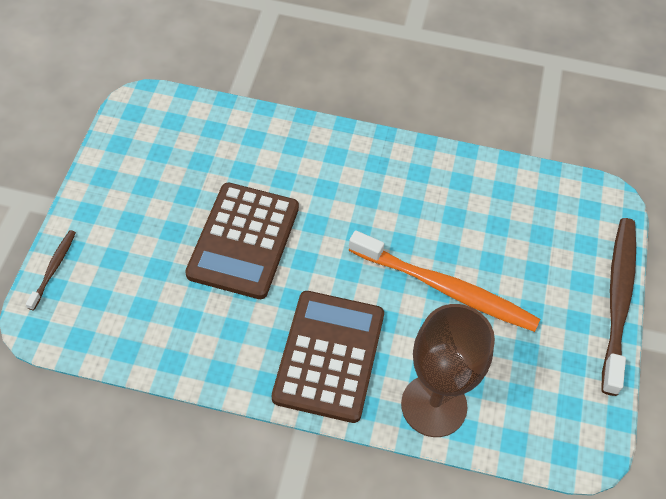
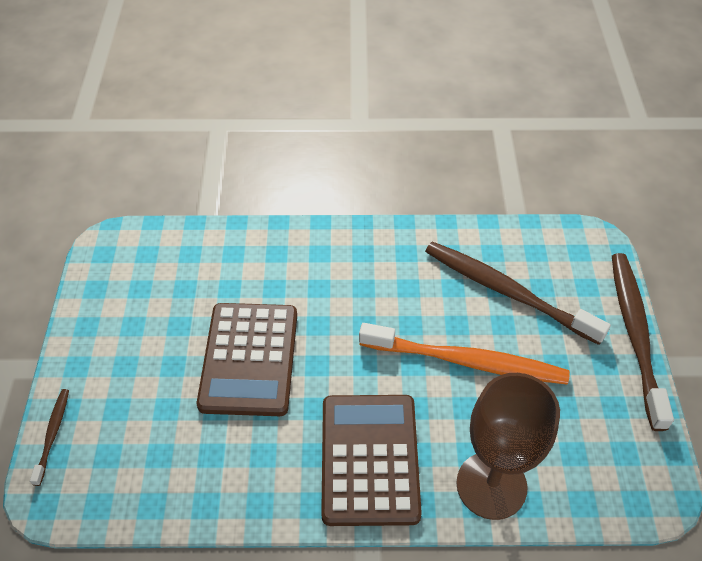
camera: 10 degrees left, 5 degrees down
none -> brown toothbrush [425,241,611,345]

